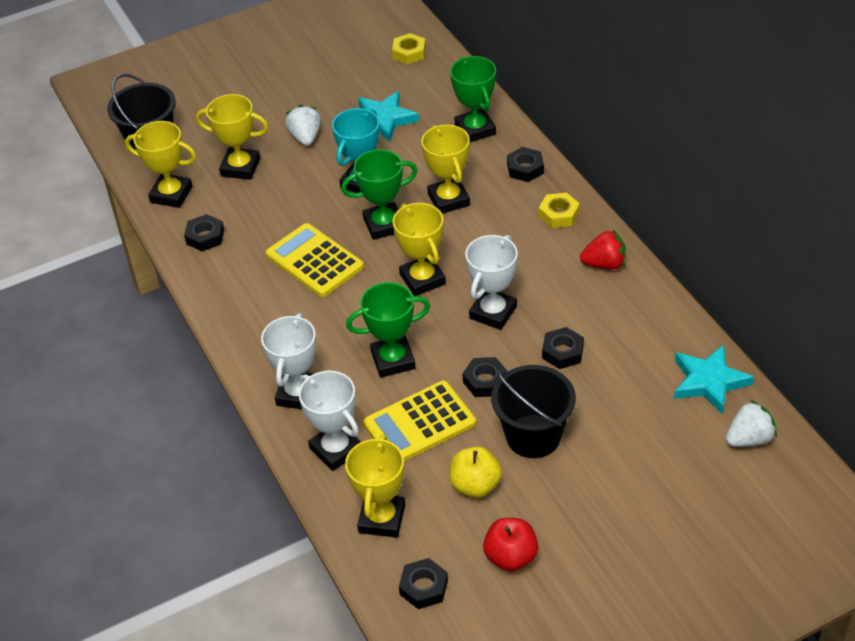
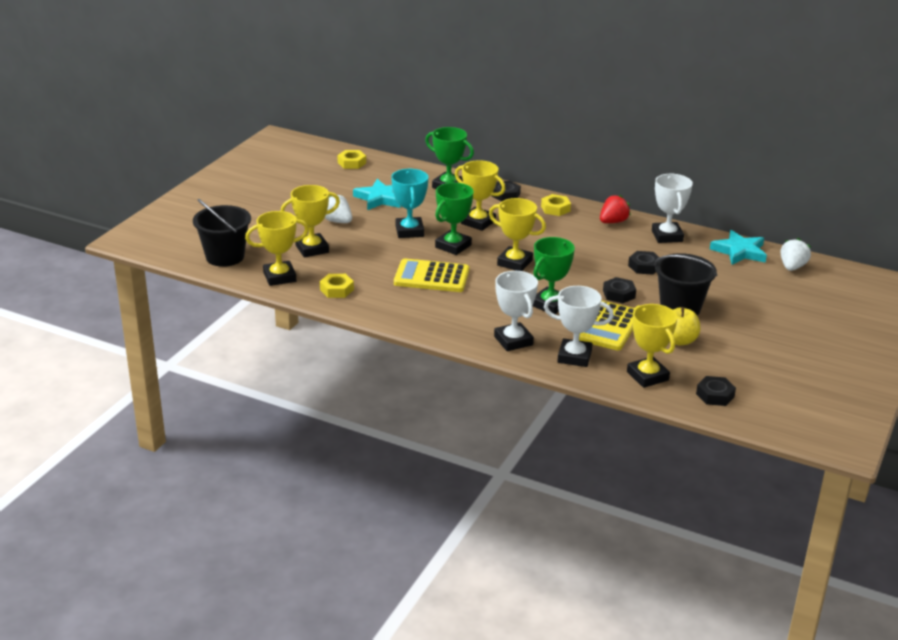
camera: 40 degrees left, 15 degrees down
black nut [184,214,224,252] -> yellow nut [320,274,354,298]
white trophy [465,235,518,330] -> white trophy moved to [652,174,693,243]
red apple [483,518,538,571] -> none

